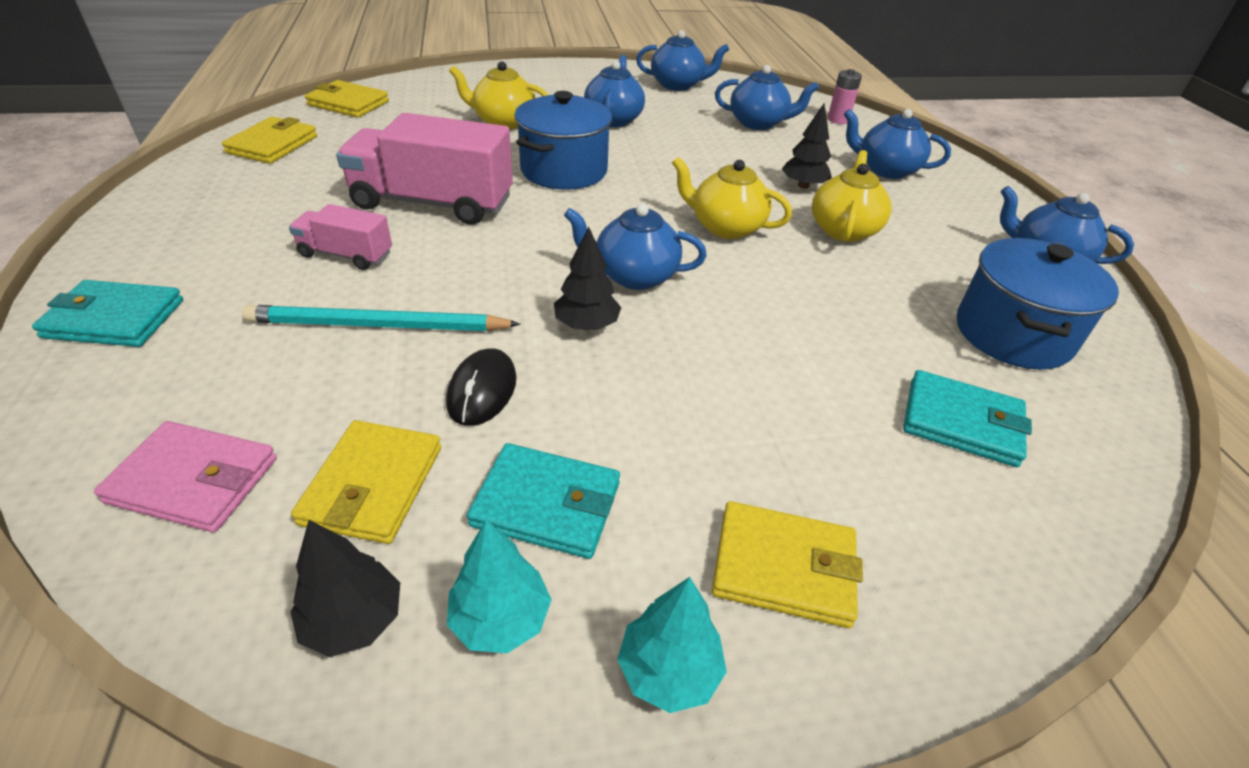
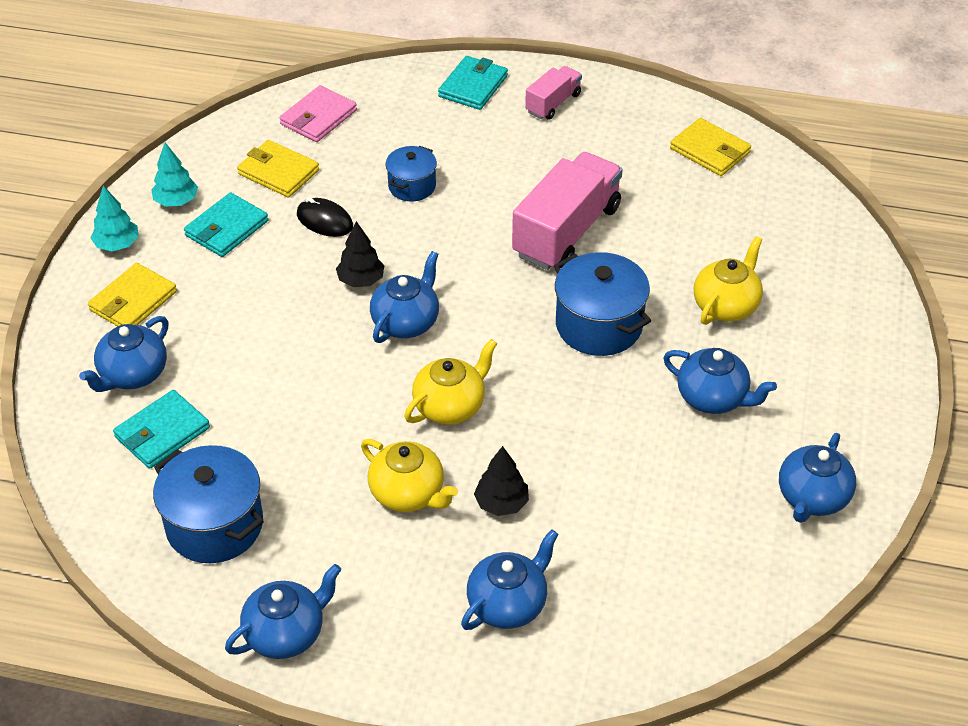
camera: 115 degrees right, 5 degrees up
turquoise pencil [242,305,521,331] -> blue pot [386,146,437,201]
pink truck [289,204,392,270] -> pink truck moved to [525,66,582,120]
black tree [290,520,400,657] -> none
yellow wallet [305,80,389,118] -> none
blue teapot [715,65,819,130] -> blue teapot moved to [79,316,168,392]
pink battery [828,69,862,124] -> none

